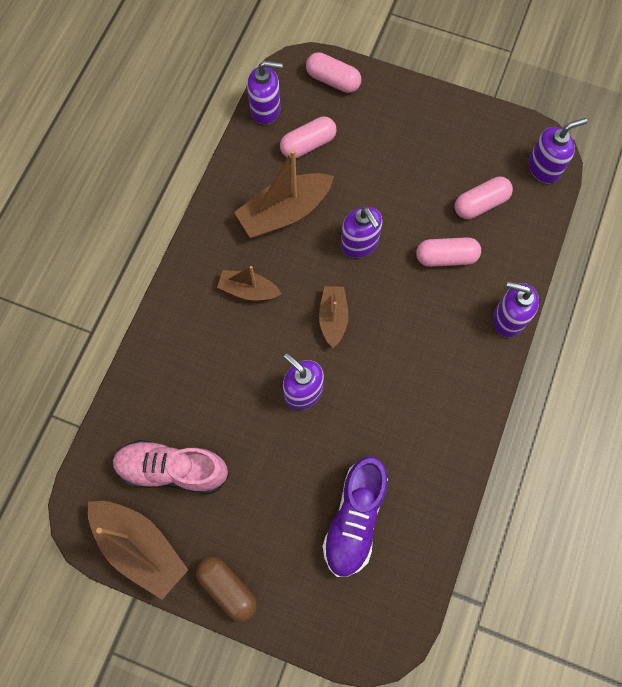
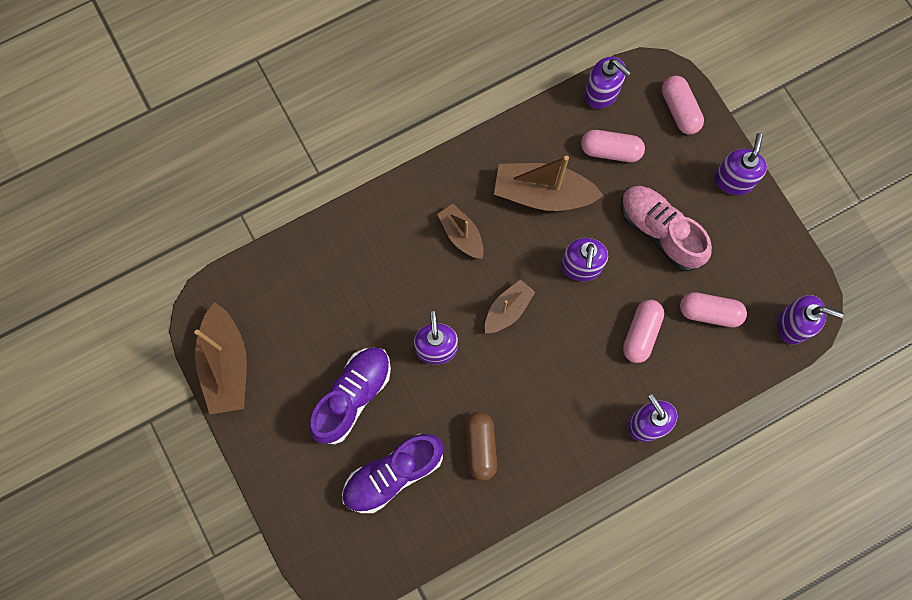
camera: 40 degrees right, 5 degrees up
pink shoe [112,440,229,494] -> pink shoe moved to [621,186,712,271]
brown capsule [196,557,257,622] -> brown capsule moved to [465,412,497,481]
pink capsule [416,237,481,267] -> pink capsule turned 75 degrees clockwise [623,300,664,363]
none -> purple shoe [309,347,391,444]
none -> purple soap dispenser [714,133,767,195]

